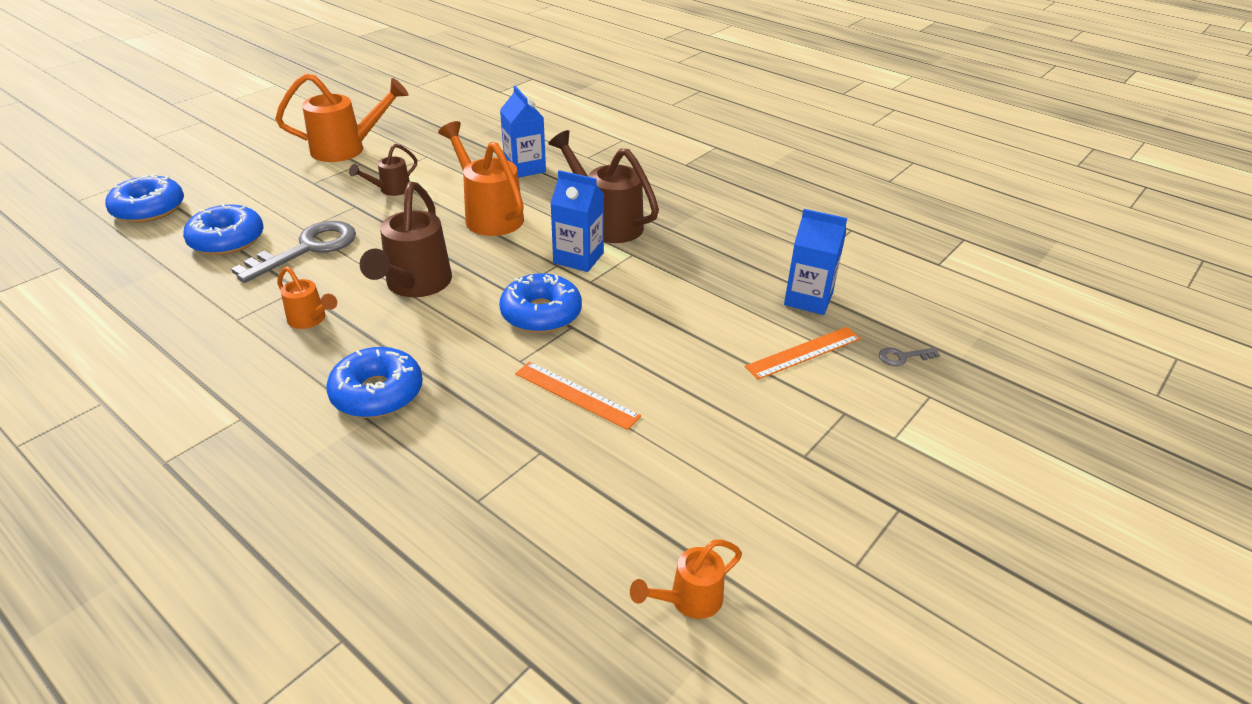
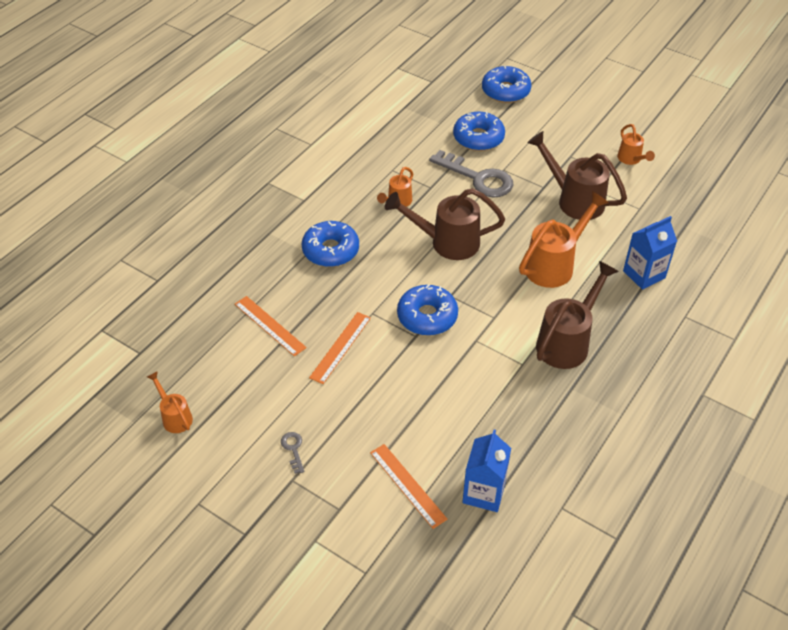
camera: 85 degrees right, 10 degrees up
orange watering can [275,73,409,162] -> orange watering can [617,124,655,165], size x0.54
brown watering can [349,144,417,196] -> brown watering can [527,131,627,220], size x1.86
blue carton [550,170,604,272] -> none
grey key [879,348,940,366] -> grey key moved to [281,432,304,474]
none -> orange ruler [235,296,307,357]

